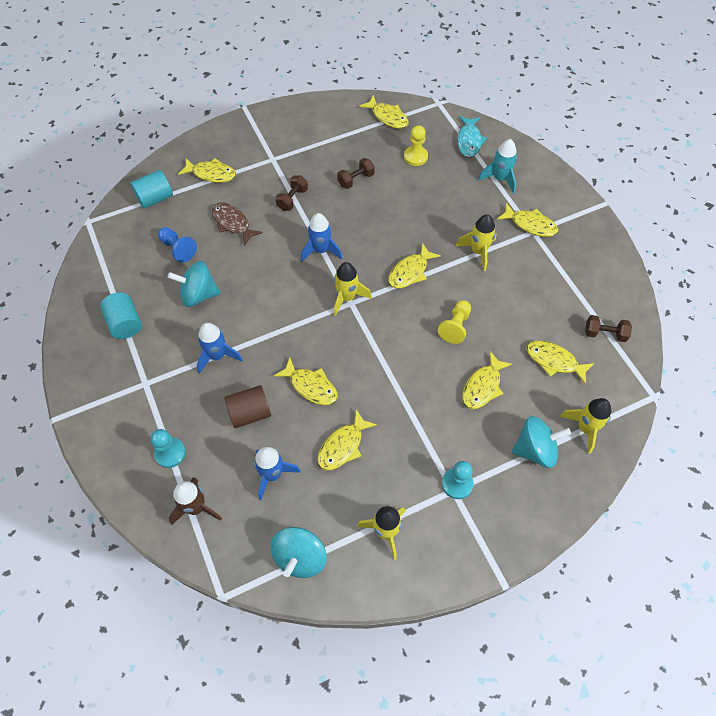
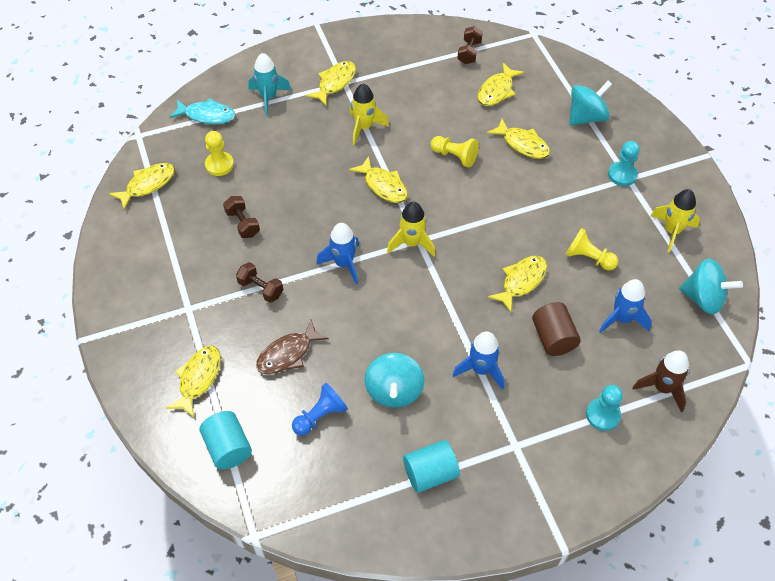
camera: 85 degrees left, 5 degrees down
yellow fish [317,409,377,471] -> yellow pawn [566,228,618,271]
turquoise spinning top [512,416,571,468] -> turquoise spinning top turned 60 degrees clockwise [569,81,612,126]
yellow rocket [560,398,611,454] -> none

